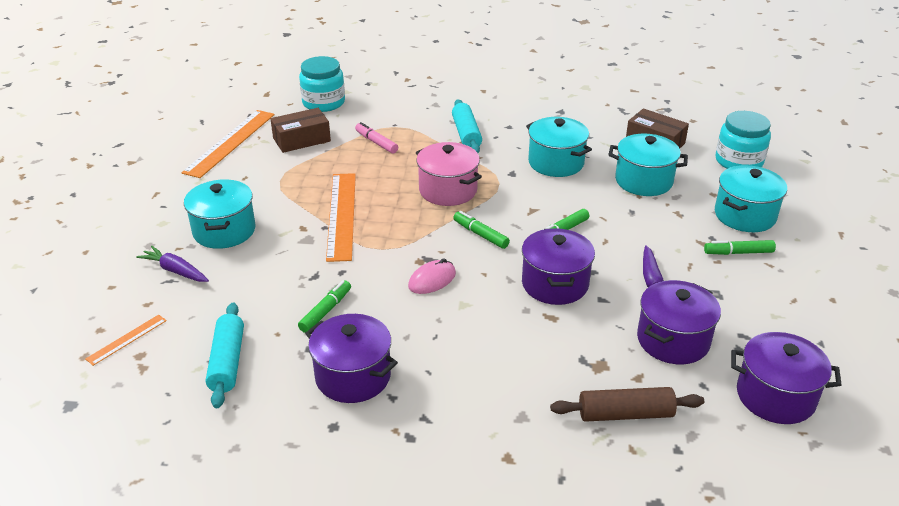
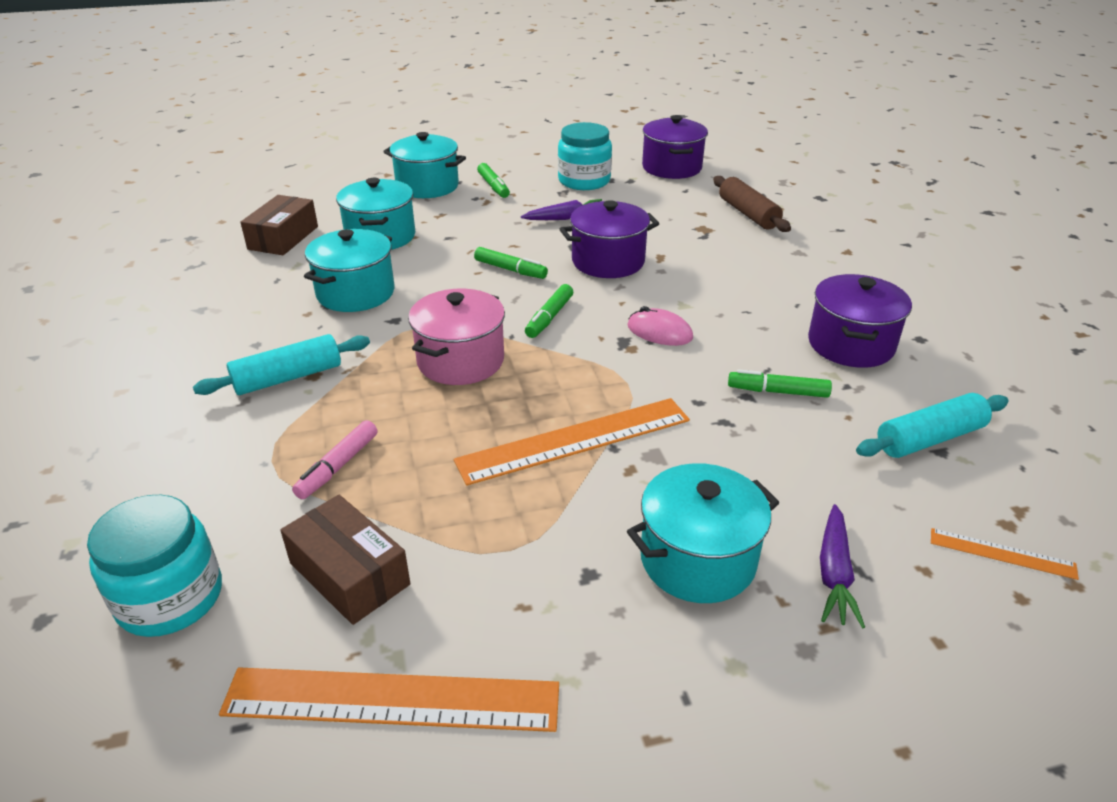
camera: 110 degrees left, 0 degrees up
purple pot [637,280,721,364] -> none
turquoise jar [715,111,771,169] -> turquoise jar moved to [558,122,612,190]

